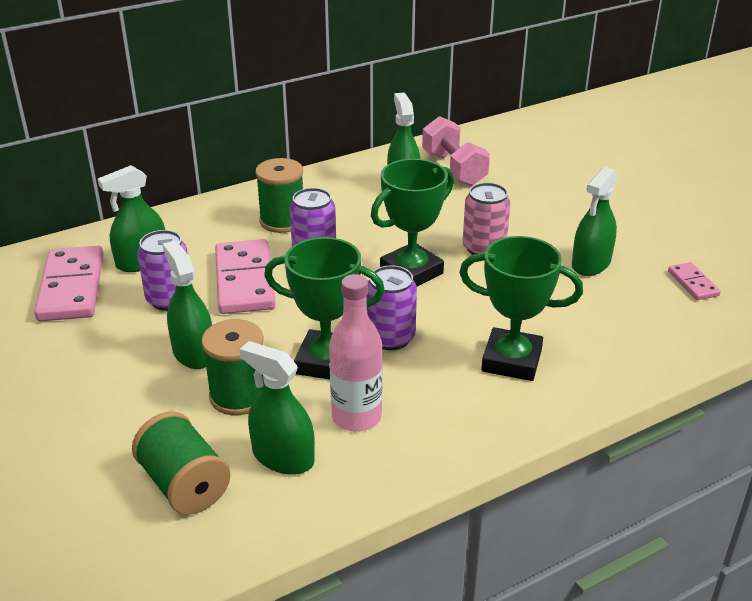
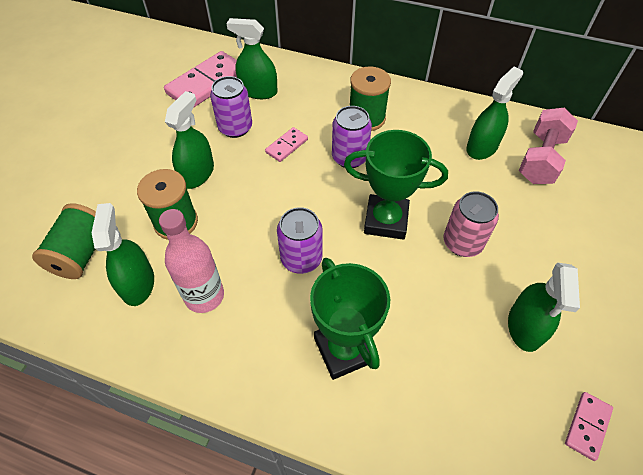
camera: 50 degrees right, 20 degrees up
pink domino [215,239,276,314] -> pink domino [265,127,308,162], size x0.50
green trophy [264,237,385,380] -> none
green spray bottle [572,167,618,276] -> green spray bottle turned 75 degrees counterclockwise [508,263,580,352]

